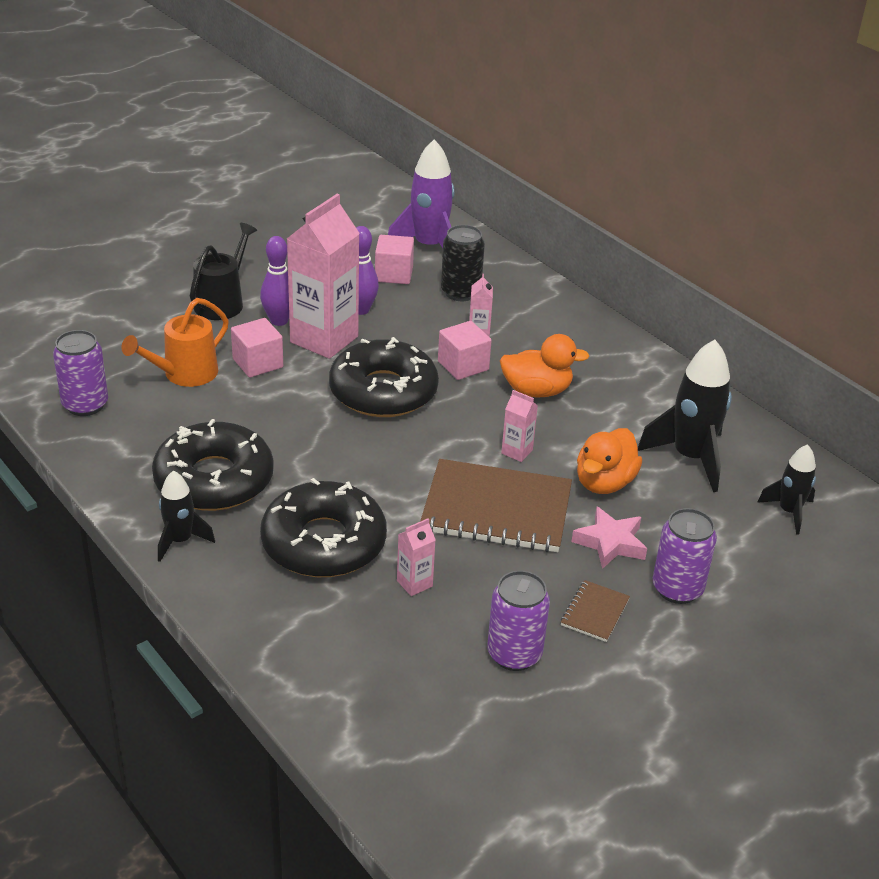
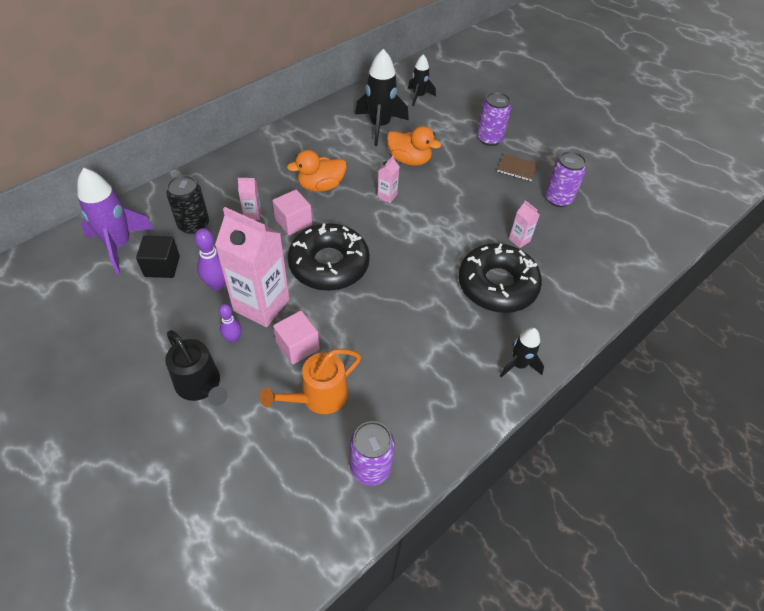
camera: 95 degrees left, 15 degrees up
orange watering can [122,298,229,387] -> orange watering can turned 105 degrees clockwise [260,349,361,414]
black donut [152,419,274,511] -> none
black watering can [190,223,257,320] -> black watering can turned 150 degrees counterclockwise [165,330,228,406]
purple bowling pin [260,236,289,326] -> purple bowling pin [219,304,242,343], size x0.67
pink cube [375,235,414,284] -> black cube [136,236,180,278]
brown notebook [420,459,572,552] -> none
orange duck [500,334,590,397] -> orange duck turned 105 degrees counterclockwise [287,150,347,192]
pink star [571,507,647,569] -> none

